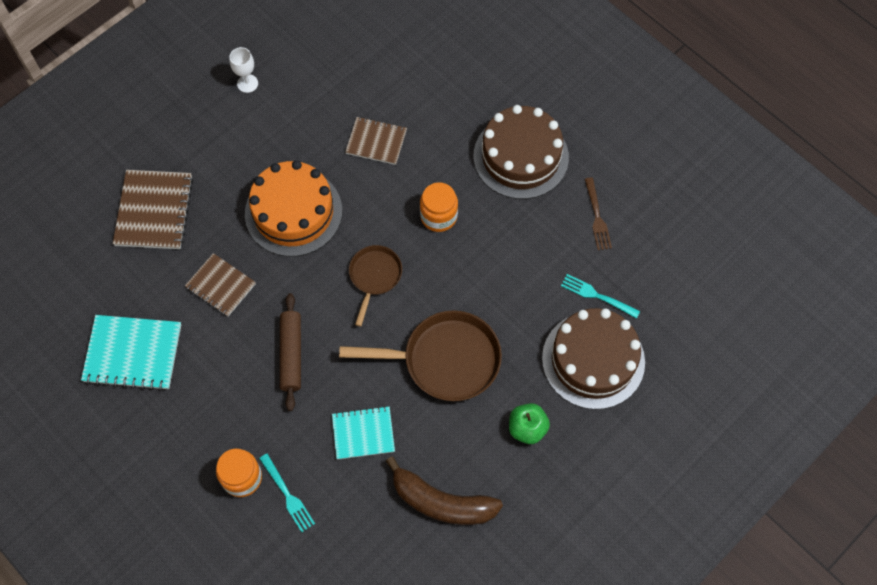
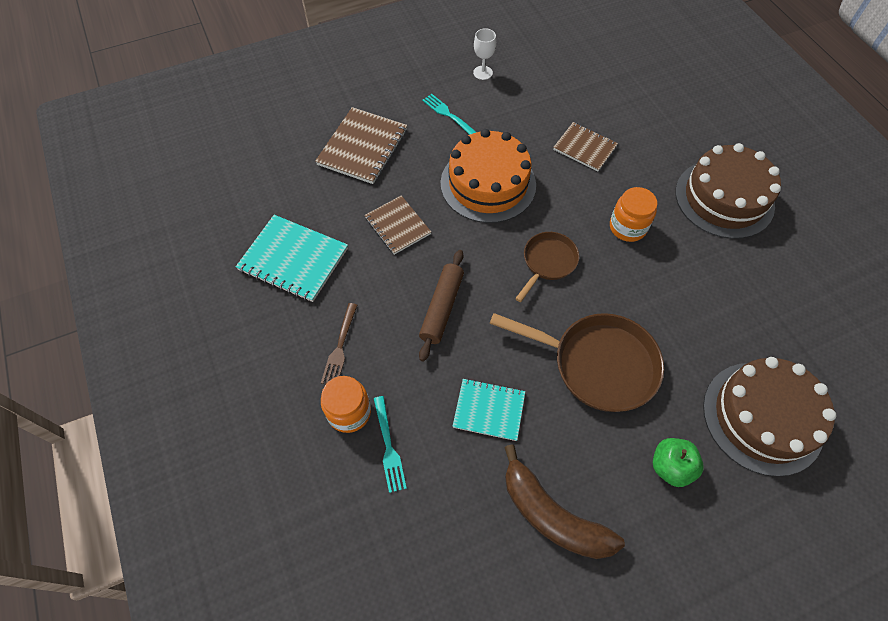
camera: 20 degrees right, 5 degrees down
turquoise fork [561,274,640,319] -> turquoise fork moved to [422,94,476,135]
brown fork [585,178,612,250] -> brown fork moved to [321,303,357,384]

